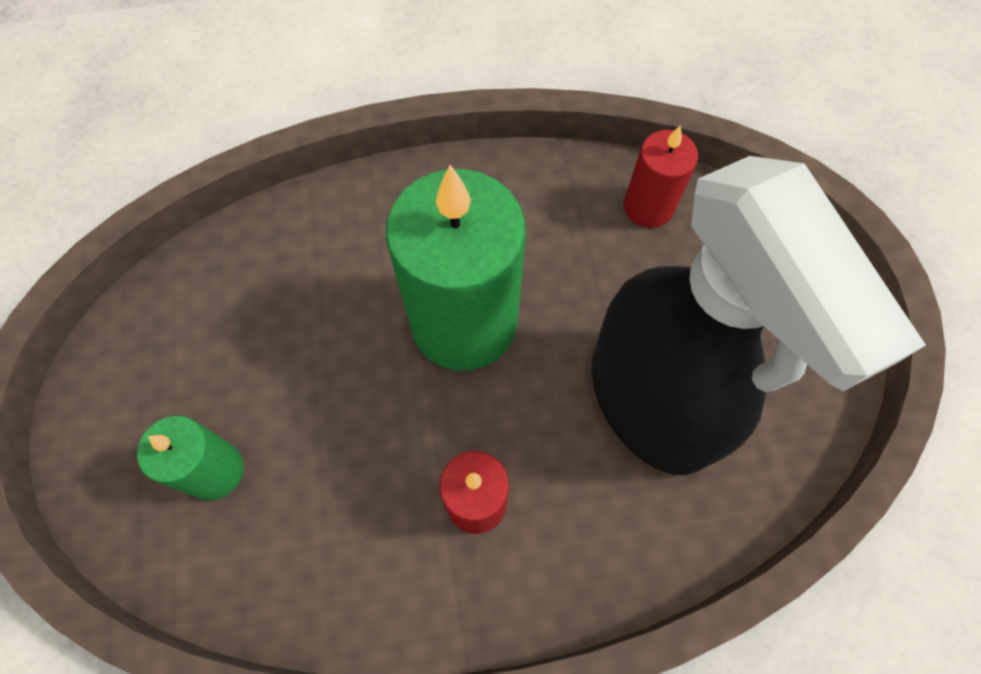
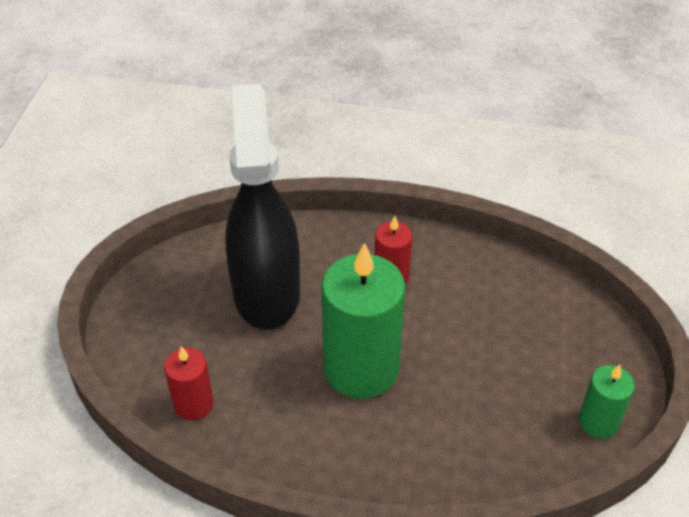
camera: 160 degrees left, 20 degrees down
green candle [137,416,243,501] -> green candle moved to [579,364,635,439]

